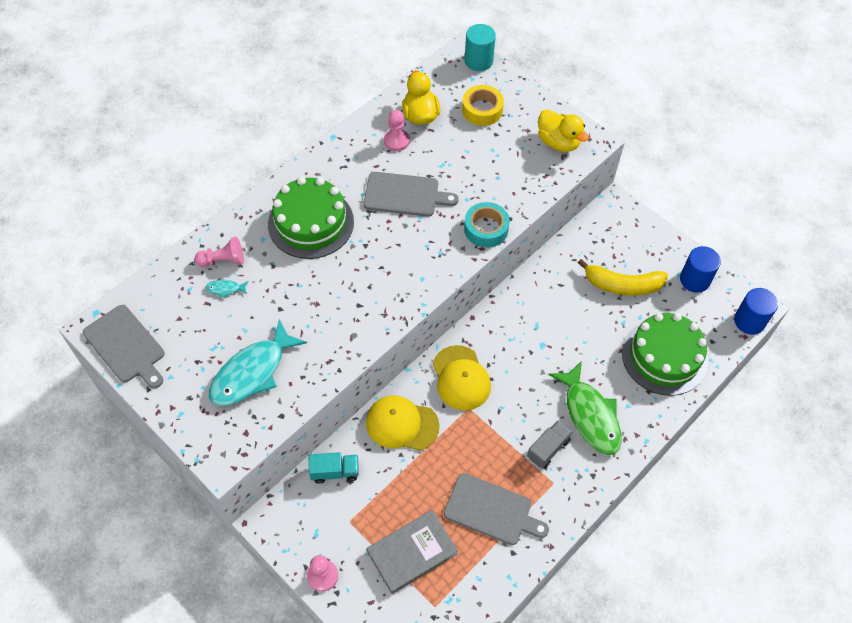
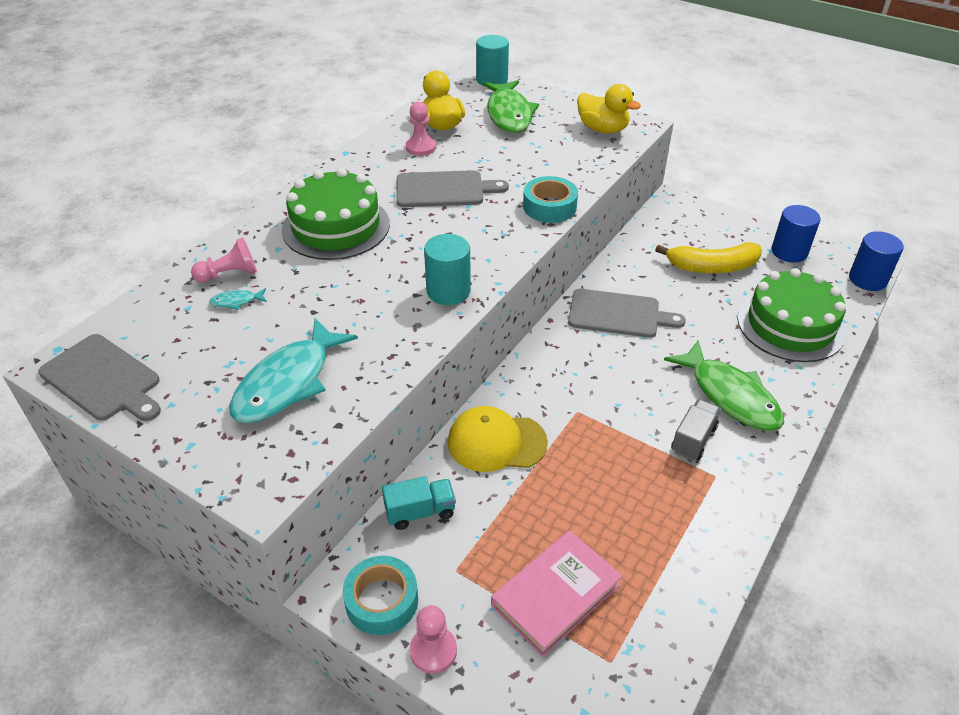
camera: 10 degrees left, 15 degrees down
grey book [367,510,458,594] -> pink book [491,531,622,657]
yellow cap [433,345,491,410] -> none
grey cutting board [444,473,549,545] -> grey cutting board moved to [568,289,686,338]
yellow tape [462,85,504,126] -> green fish [483,80,539,133]
none -> turquoise tape [343,556,418,635]
none -> turquoise cylinder [424,234,471,305]

